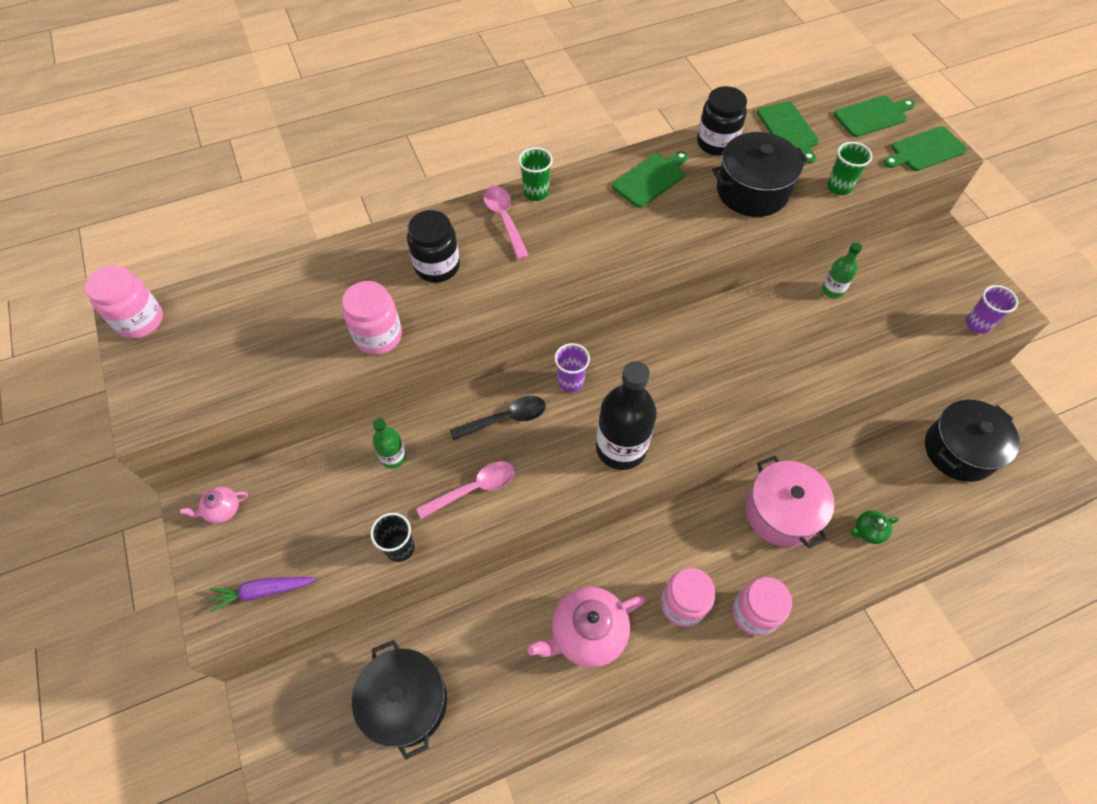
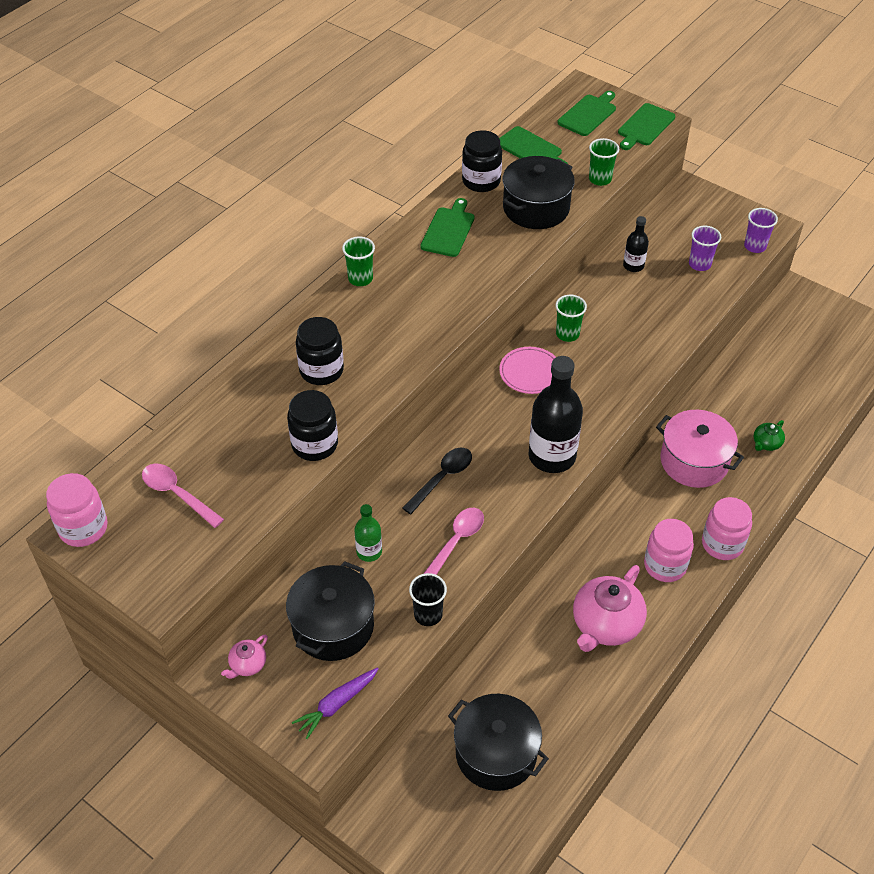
camera: 30 degrees left, 10 degrees down
pink jar [342,281,402,355] -> black jar [287,390,338,461]
pink spoon [483,186,529,260] -> pink spoon moved to [142,464,224,528]
purple cup [554,343,590,392] -> purple cup moved to [689,226,721,271]
green bottle [822,242,862,299] -> black bottle [623,216,649,272]
black pot [925,400,1020,482] -> black pot moved to [286,561,375,661]
none -> pink plate [499,347,556,394]
none -> green cup [555,295,587,342]

